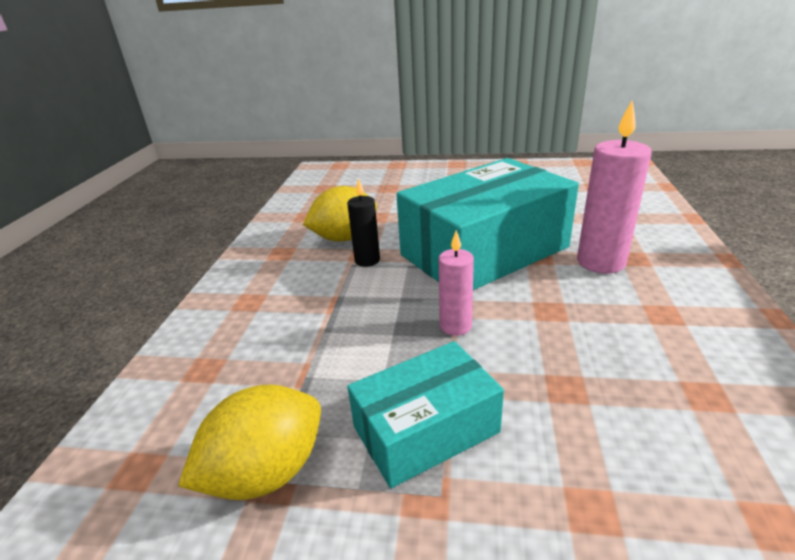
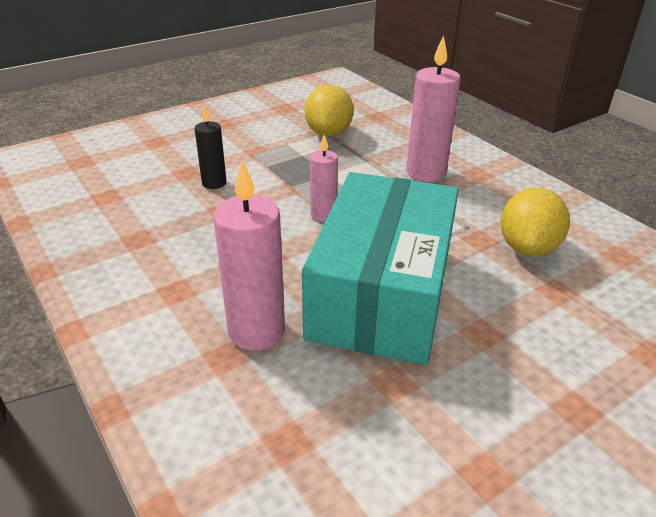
camera: 135 degrees right, 5 degrees up
black candle [347,178,380,267] -> black candle moved to [195,106,227,189]
turquoise box [347,341,504,488] -> none
none -> pink candle [406,35,461,182]

